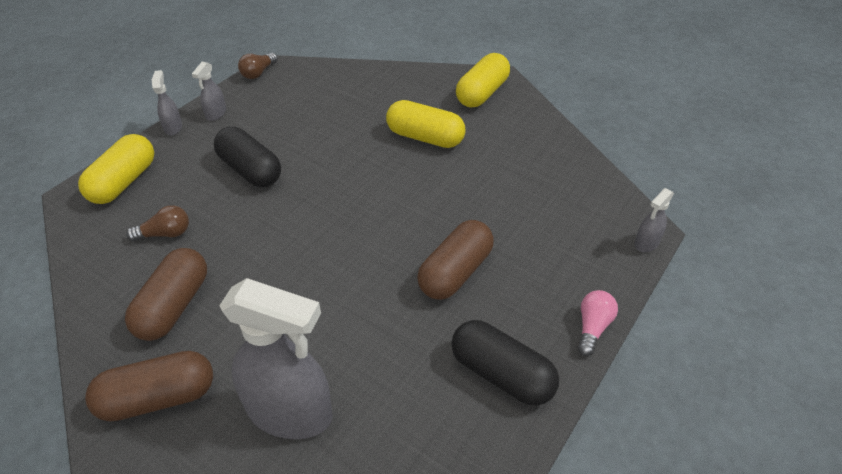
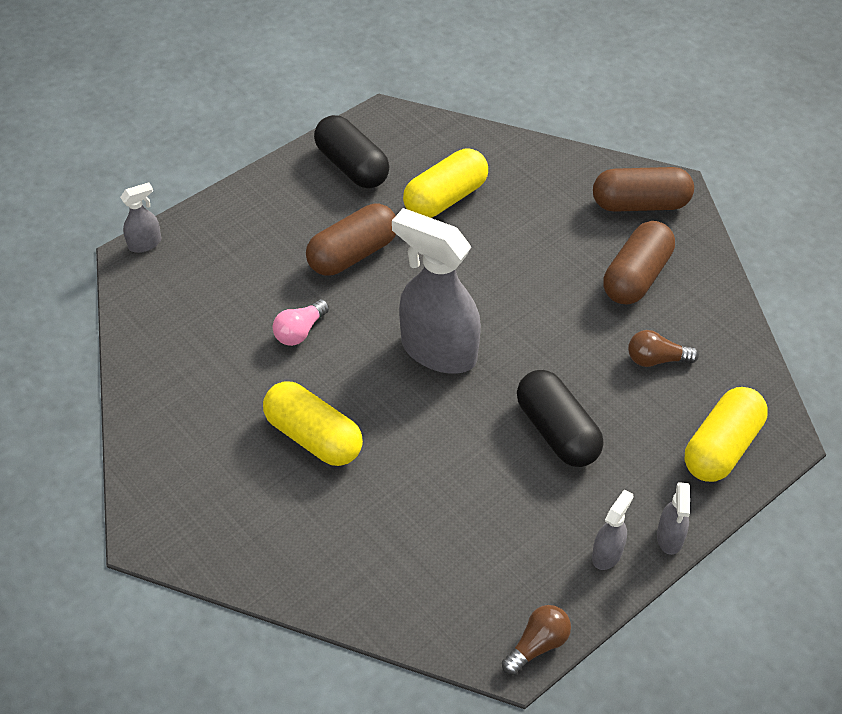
camera: 165 degrees left, 5 degrees up
grey spray bottle [219,278,333,439] -> grey spray bottle moved to [392,208,481,373]
yellow capsule [456,53,510,108] -> yellow capsule moved to [403,149,488,218]
pink light bulb [578,290,618,356] -> pink light bulb moved to [273,299,329,346]

